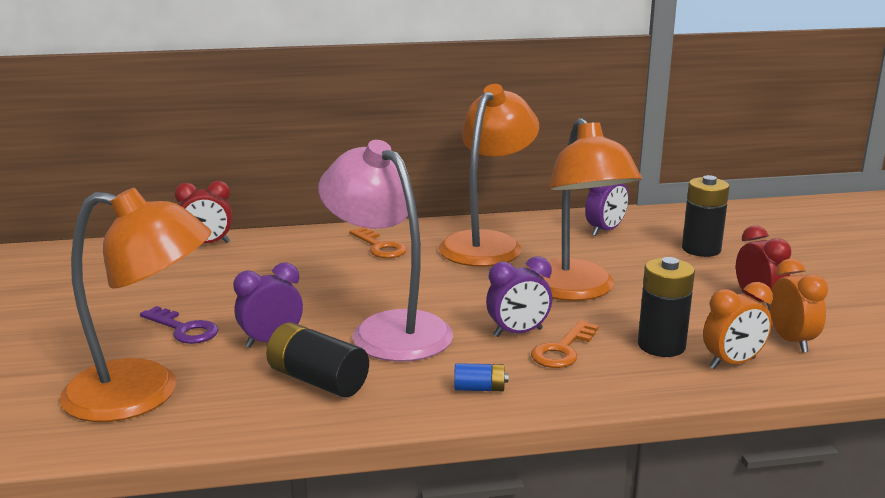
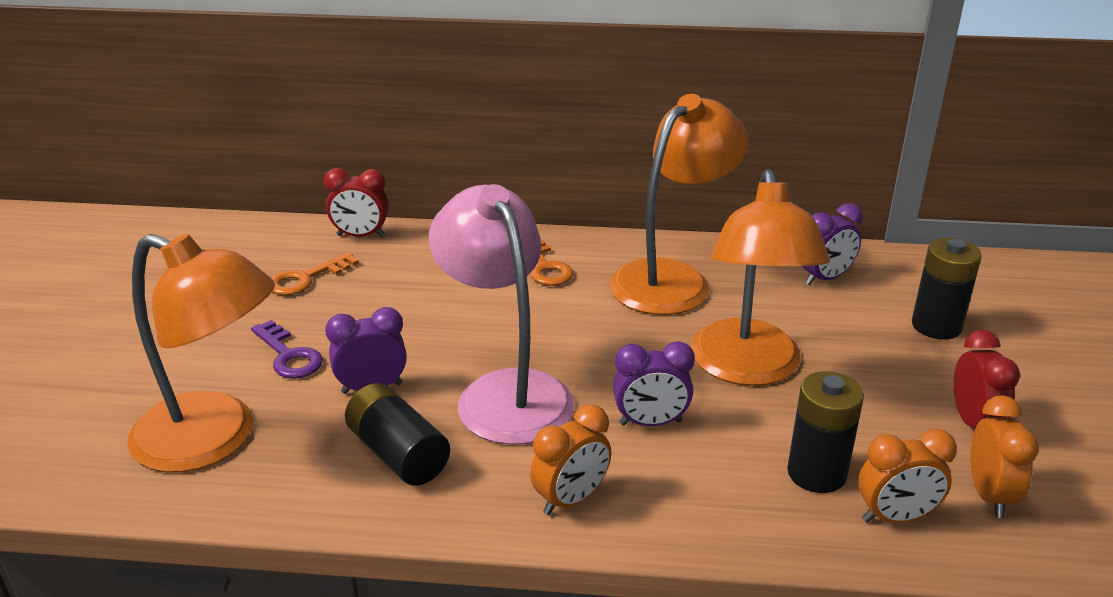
camera: 15 degrees right, 10 degrees up
blue battery [454,363,508,391] -> orange clock [530,404,611,515]
orange key [531,320,599,368] -> orange key moved to [271,252,359,295]

